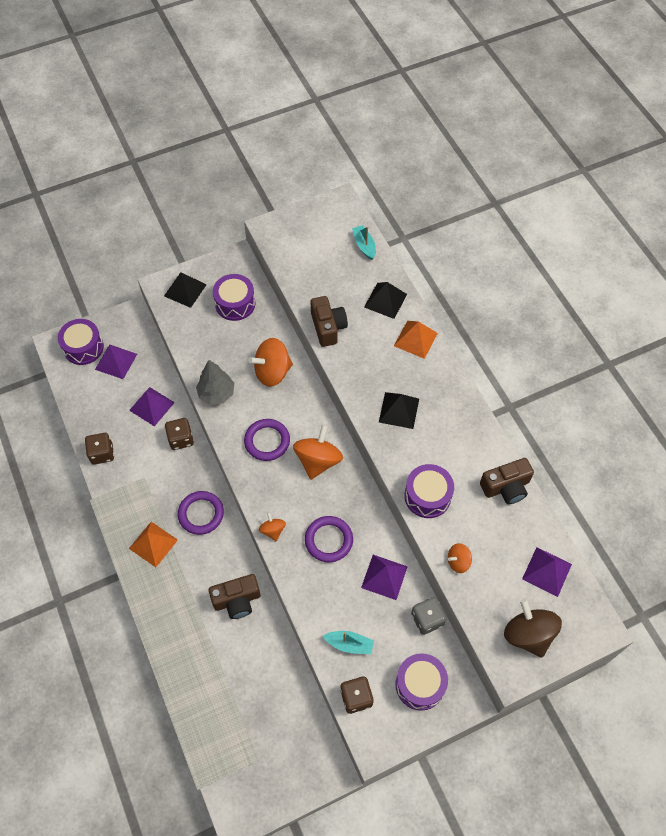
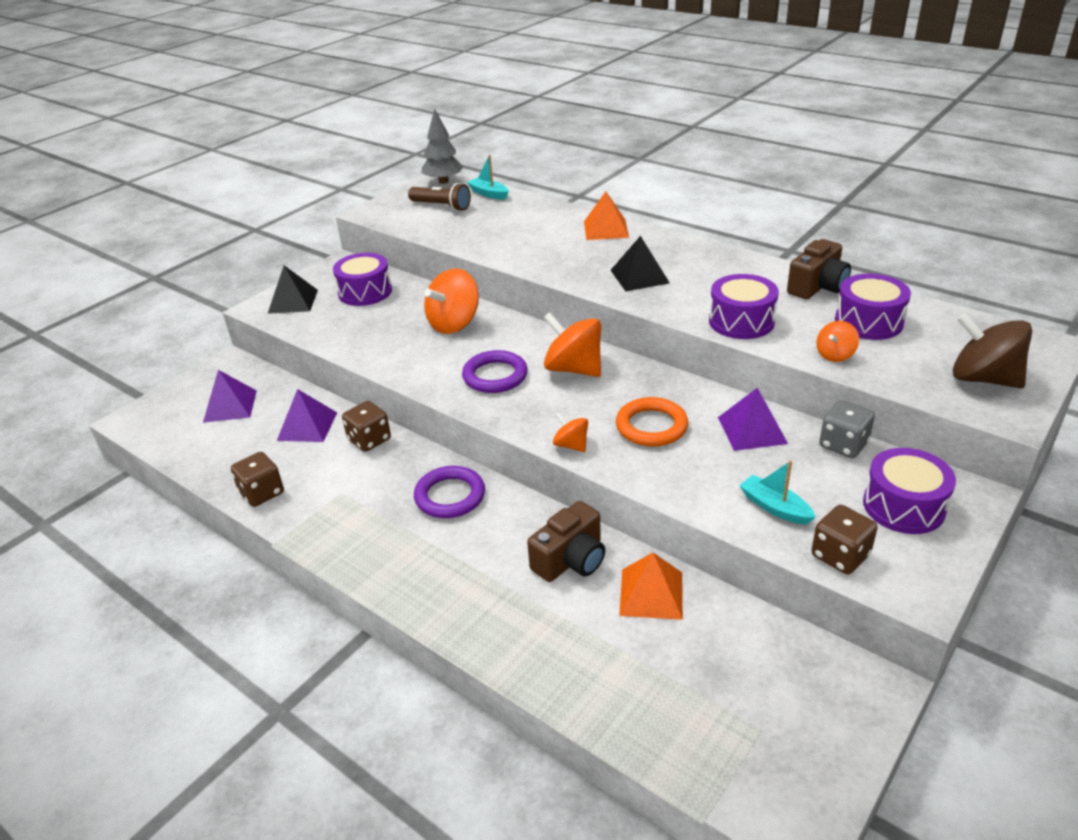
camera: 25 degrees left, 25 degrees down
purple drum [58,319,104,365] -> purple drum moved to [835,274,911,340]
orange pyramid [129,522,178,567] -> orange pyramid moved to [619,553,683,620]
grey tree [196,360,234,405] -> grey tree moved to [422,108,463,184]
orange spinning top [293,425,343,480] -> orange spinning top turned 45 degrees counterclockwise [544,312,601,377]
purple ring [305,516,353,562] -> orange ring [616,397,688,447]
brown camera [311,296,348,347] -> none
turquoise boat [323,631,374,654] -> turquoise boat turned 120 degrees counterclockwise [739,461,816,525]
black pyramid [364,282,407,319] -> none
purple pyramid [522,547,572,597] -> none
none -> brown flashlight [408,183,471,211]

